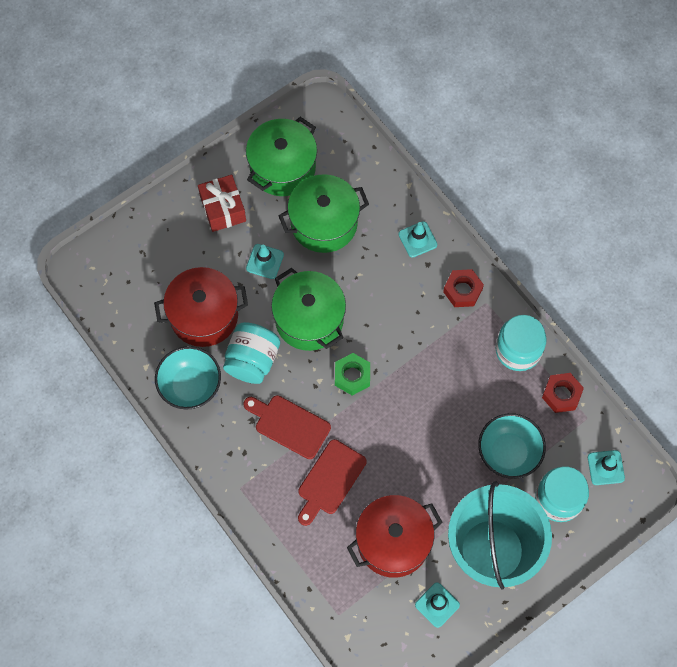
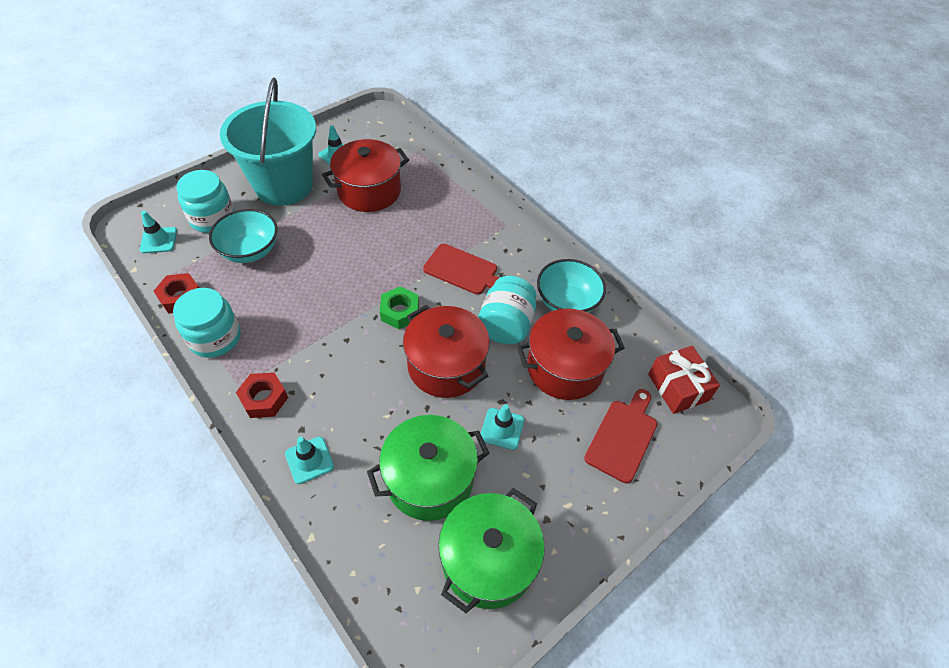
camera: 175 degrees right, 15 degrees down
red gift [198,175,246,232] -> red gift moved to [648,346,720,414]
green pot [271,268,346,351] -> red pot [403,305,490,398]
red cutting board [298,439,367,526] -> red cutting board moved to [584,389,657,483]

